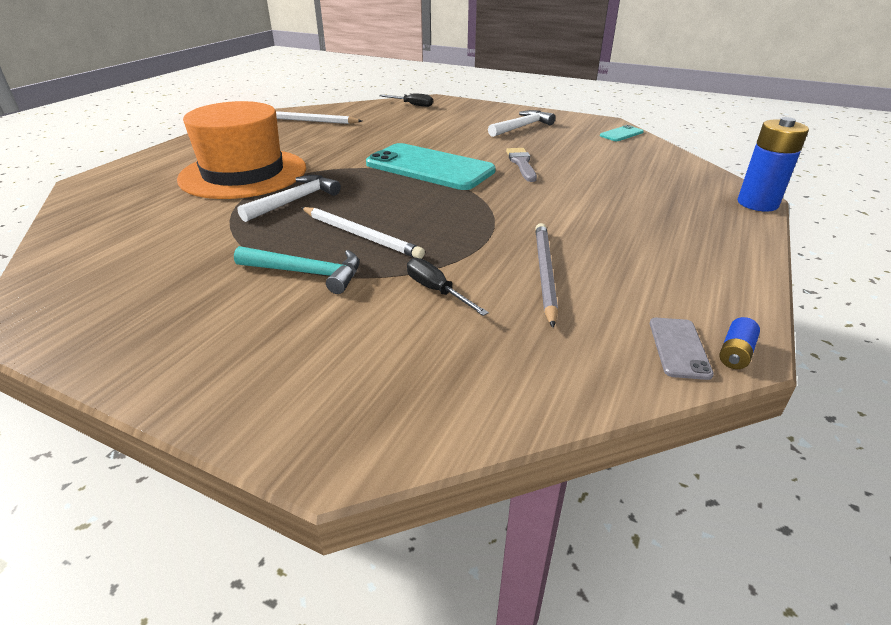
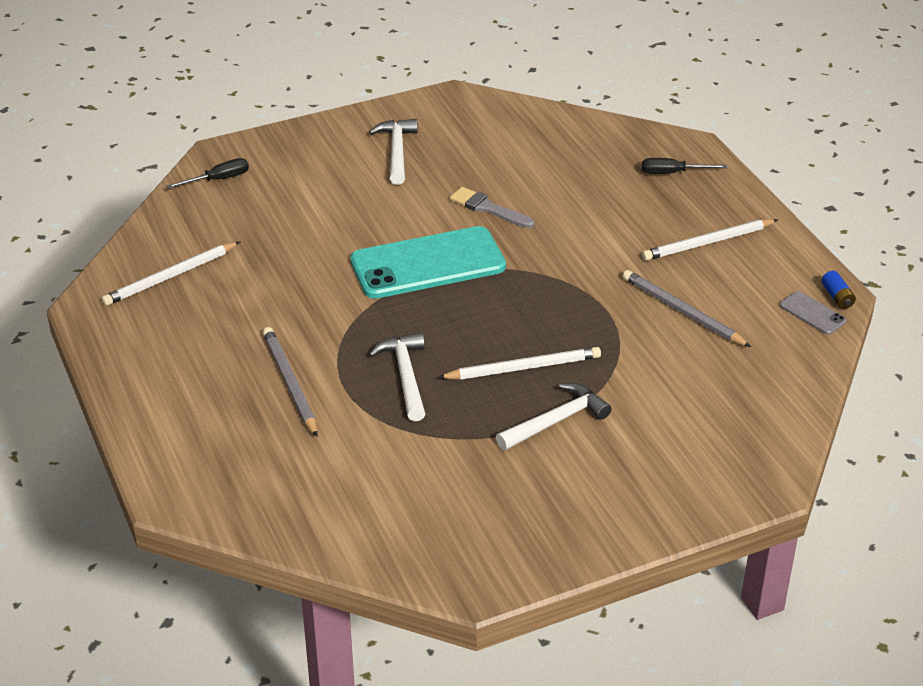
camera: 50 degrees left, 5 degrees up
orange hat [177,101,306,199] -> grey pencil [263,327,318,437]
turquoise hammer [234,246,360,294] -> white hammer [496,383,611,451]
black screwdriver [407,258,489,316] -> black screwdriver moved to [642,158,727,174]
turquoise phone [600,125,644,141] -> none
blue battery [737,117,809,212] -> none
none -> white pencil [642,219,778,261]

